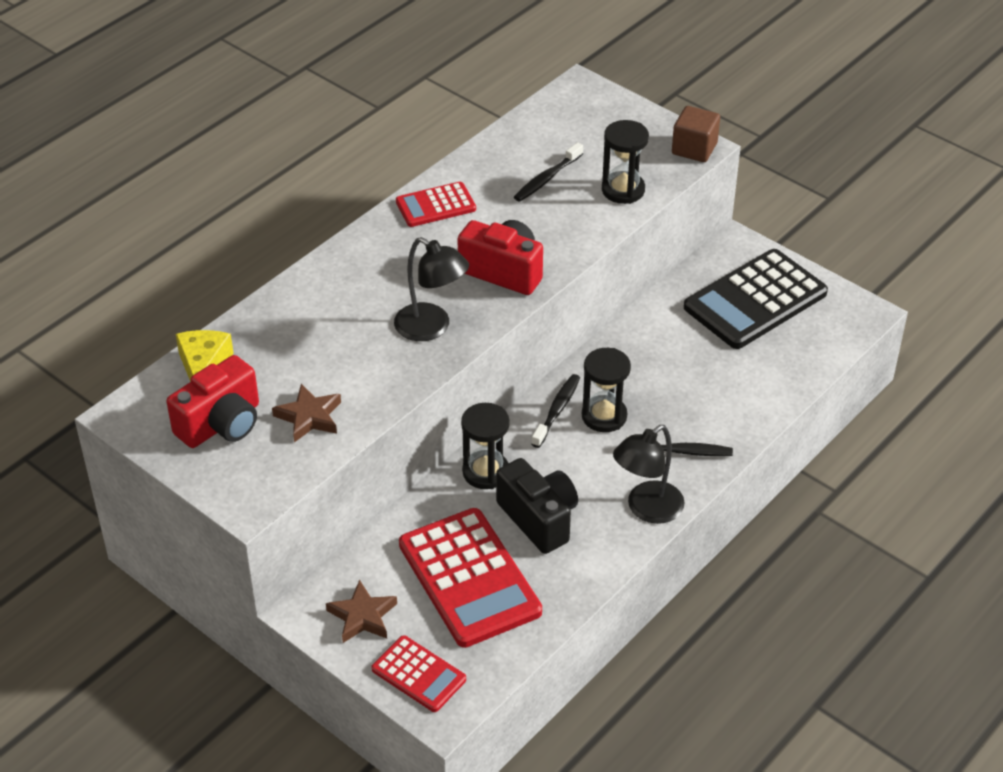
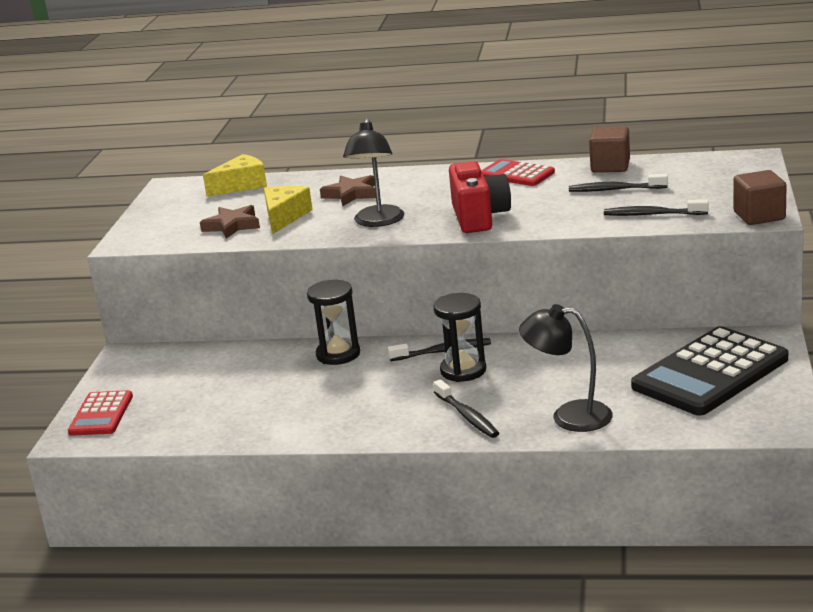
camera: 60 degrees right, 20 degrees down
red camera [166,355,259,448] -> none
brown star [326,580,397,643] -> brown star moved to [320,175,376,206]
red calculator [399,508,542,648] -> none
black camera [496,458,578,554] -> none
black hourglass [602,120,649,204] -> black toothbrush [604,199,709,216]
black lamp [613,425,685,524] -> black lamp moved to [519,304,613,432]
black calculator [684,249,828,349] -> black calculator turned 60 degrees counterclockwise [631,326,788,416]
none -> yellow cheese [264,186,313,234]
none -> brown cube [589,126,630,172]

